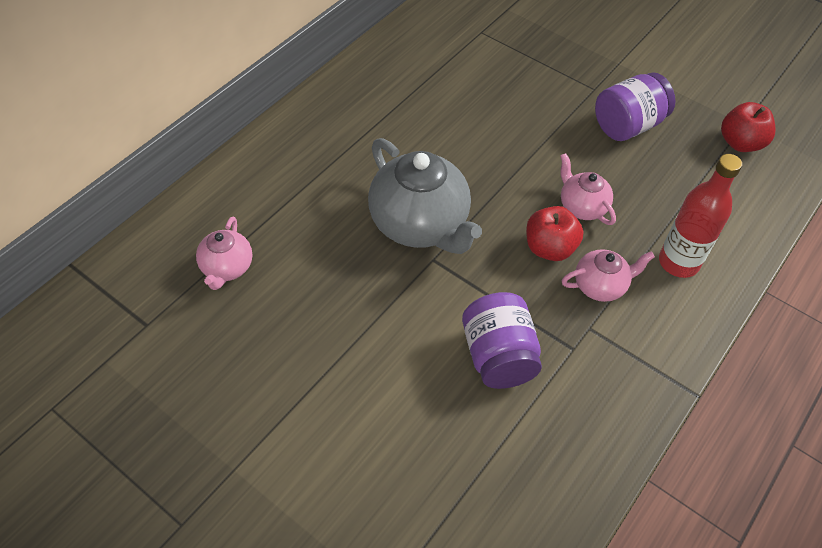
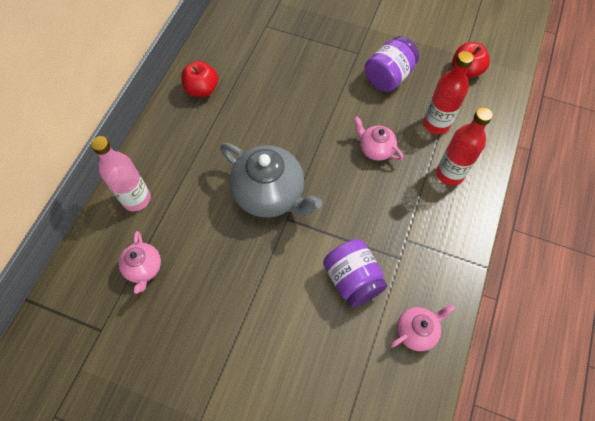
camera: 15 degrees left, 10 degrees up
red apple [526,206,584,261] -> red apple moved to [181,61,218,97]
pink teapot [562,249,655,302] -> pink teapot moved to [390,304,455,351]
none -> pink bottle [91,136,151,211]
none -> red bottle [423,51,474,134]

